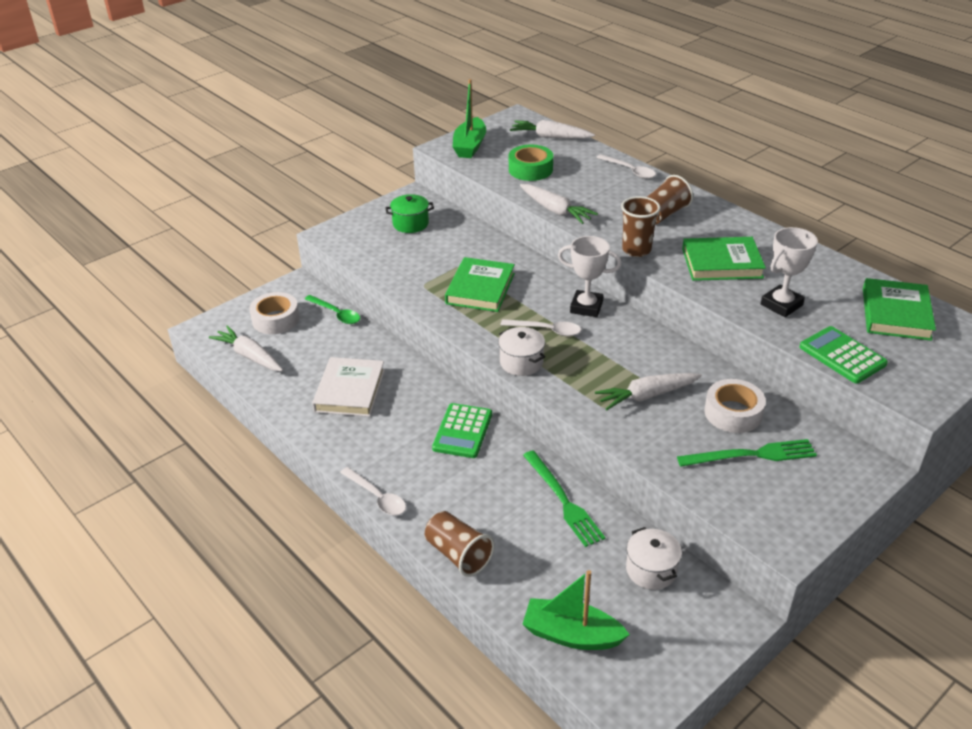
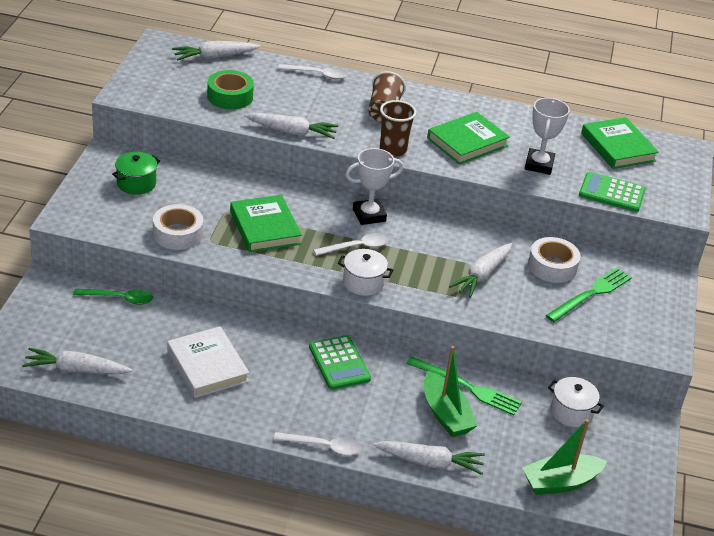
camera: 40 degrees left, 0 degrees up
white tape [249,292,300,334] -> white tape moved to [153,204,203,250]
brown cup [425,511,495,577] -> white carrot [373,441,485,475]
green boat [453,79,486,158] -> green boat moved to [424,346,478,437]

